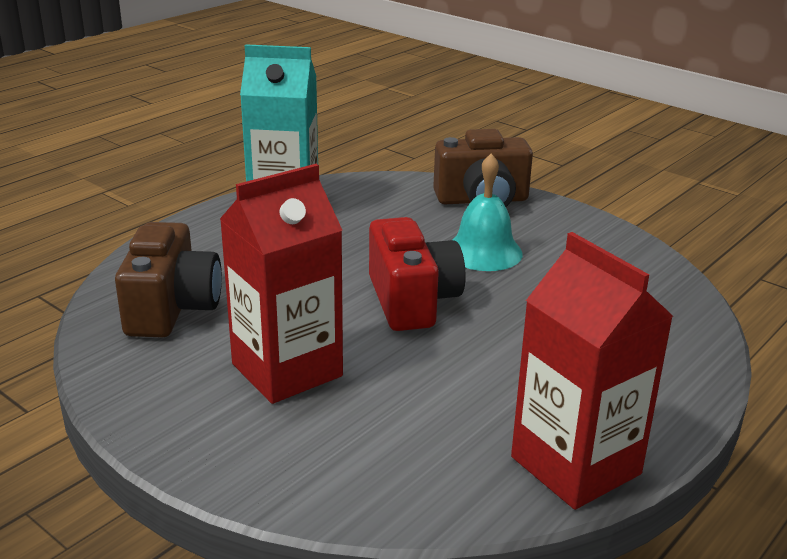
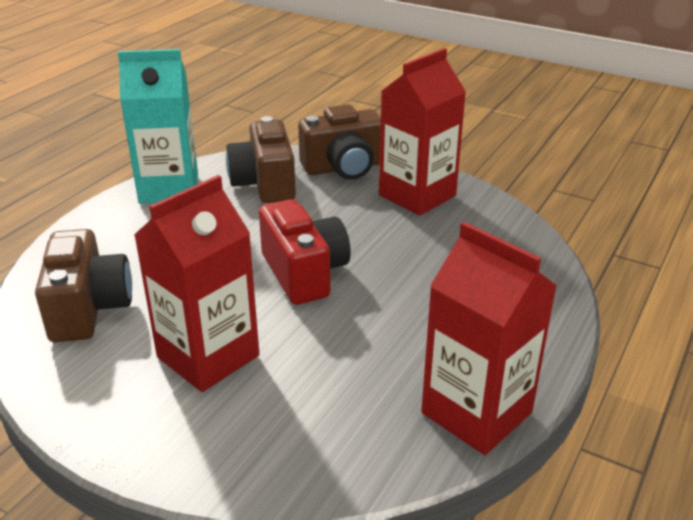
camera: 10 degrees left, 5 degrees up
turquoise bell [452,153,523,271] -> none
none -> brown camera [226,116,296,203]
none -> red carton [379,48,466,216]

